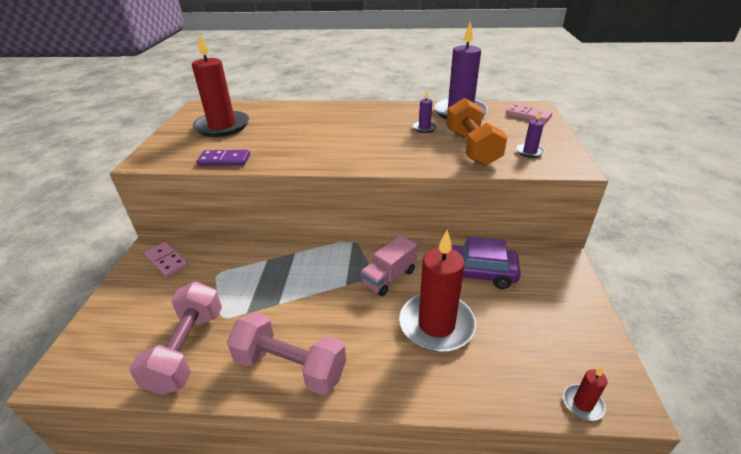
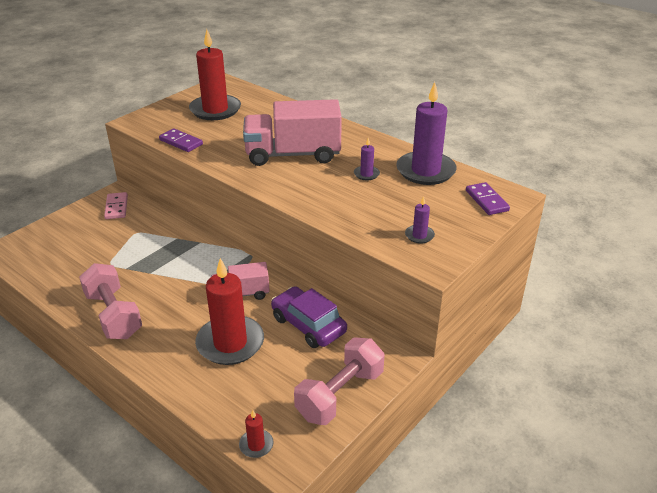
camera: 35 degrees right, 0 degrees up
pink dumbbell [129,281,222,395] -> pink dumbbell moved to [294,337,385,425]
orange dumbbell [446,98,508,166] -> none
pink domino [506,104,552,123] -> purple domino [466,182,510,215]
none -> pink truck [243,99,342,166]

